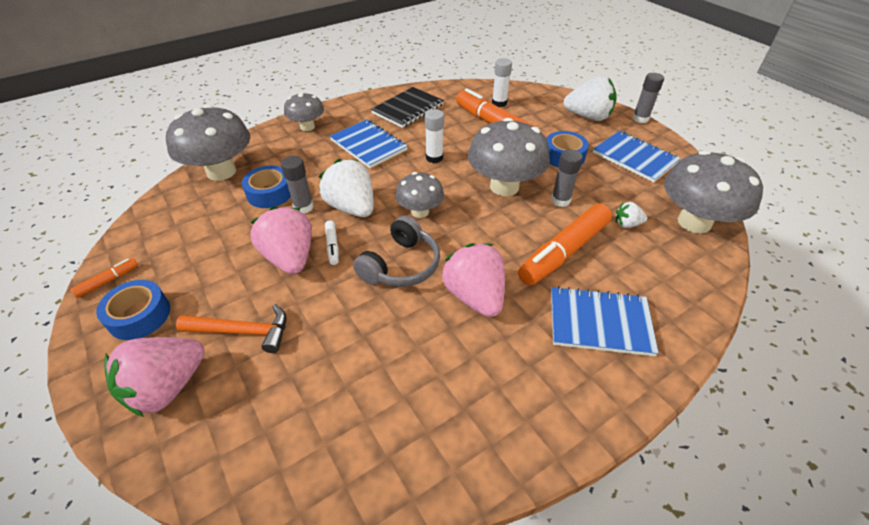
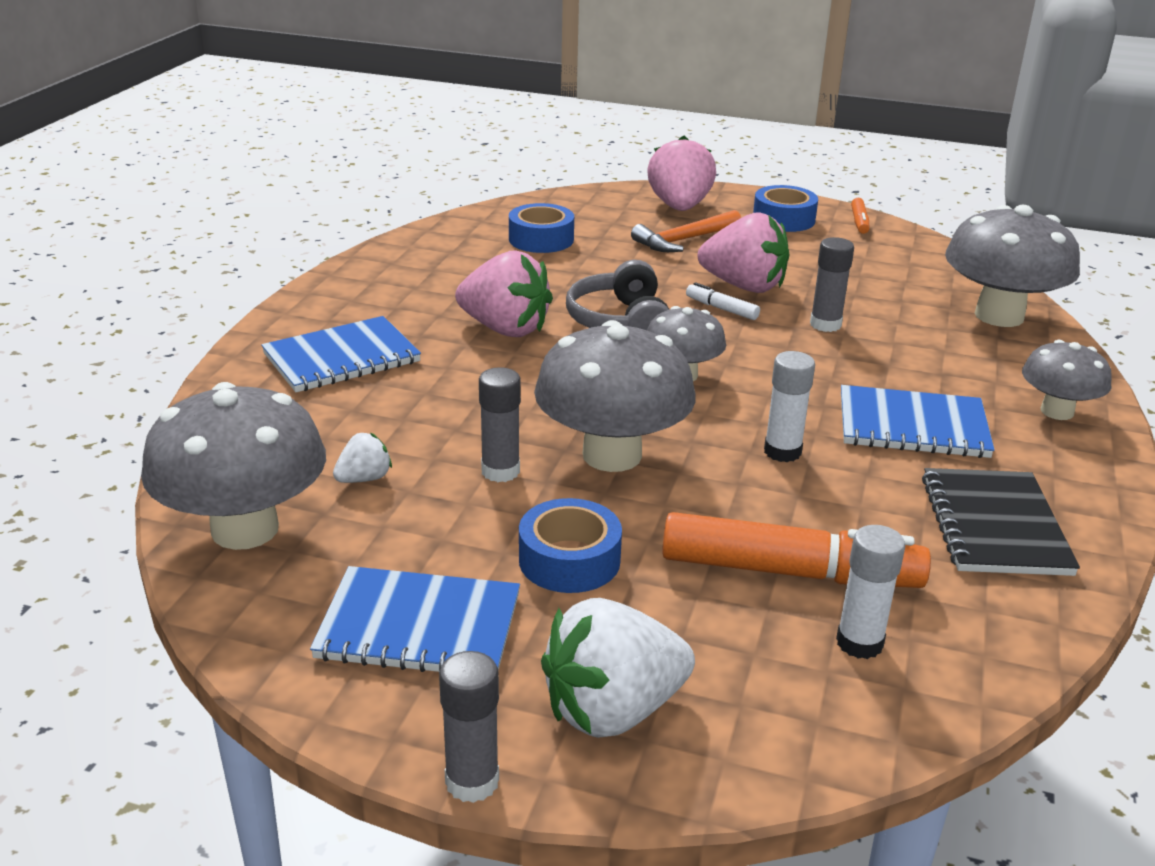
camera: 140 degrees right, 15 degrees down
blue tape [242,166,291,208] -> blue tape moved to [509,203,574,253]
white strawberry [319,159,374,217] -> none
orange marker [518,204,612,285] -> none

